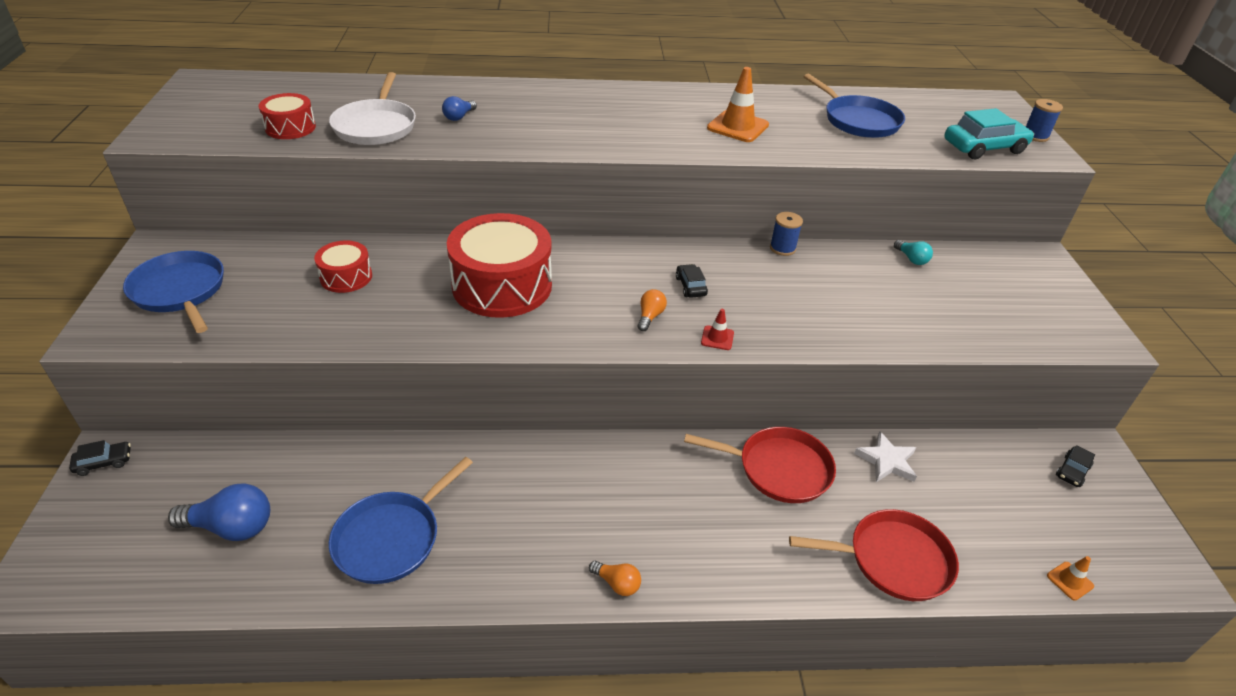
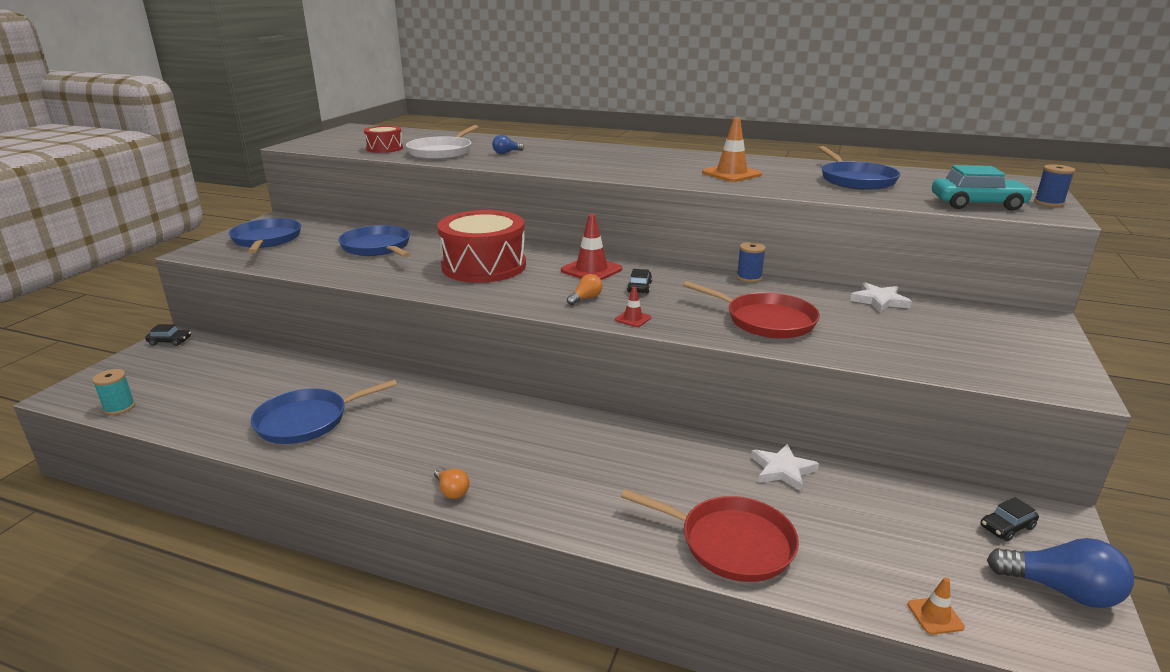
camera: 25 degrees right, 15 degrees down
blue light bulb [168,484,270,541] -> blue light bulb moved to [987,538,1134,608]
red drum [314,240,372,293] -> blue pan [338,225,411,258]
red pan [684,427,836,503] -> red pan moved to [683,281,820,338]
turquoise light bulb [894,240,933,265] -> white star [850,282,912,313]
none -> turquoise spool [92,369,135,415]
none -> red traffic cone [561,214,622,280]

